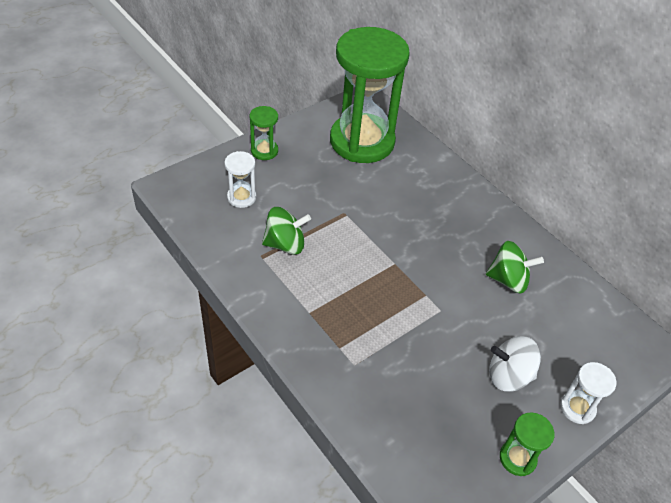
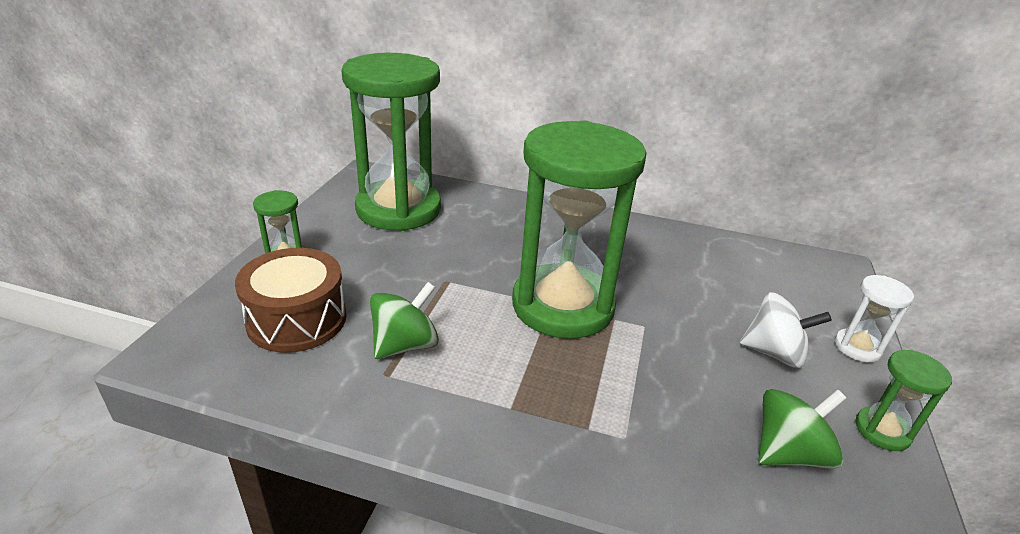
camera: 35 degrees left, 15 degrees down
white hourglass [224,151,256,208] -> brown drum [235,248,347,353]
green spinning top [486,241,544,293] -> green spinning top moved to [758,389,846,469]
white spinning top [489,336,541,392] -> white spinning top turned 135 degrees counterclockwise [740,292,832,368]
none -> green hourglass [512,120,646,339]

